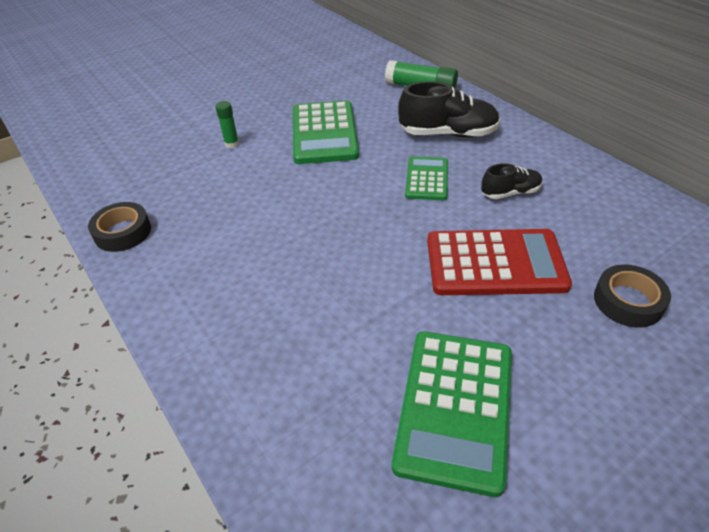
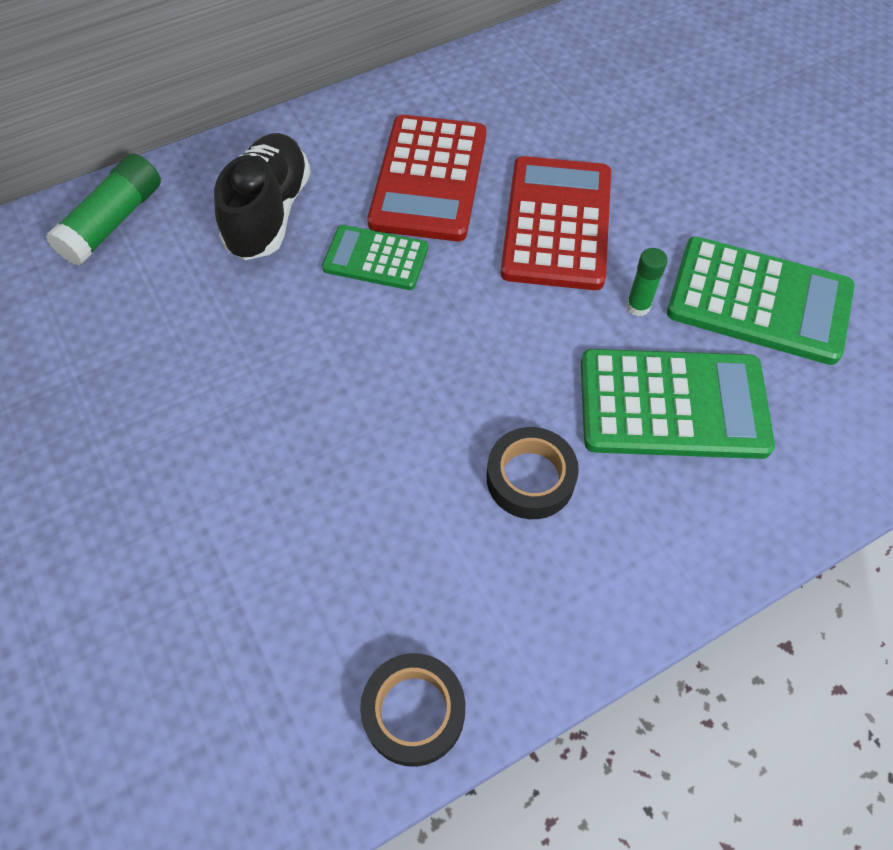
camera: 85 degrees left, 15 degrees up
green glue stick [215,101,239,148] -> green glue stick moved to [626,248,668,316]
green calculator [293,100,359,164] -> green calculator moved to [581,349,775,459]
black shoe [481,163,543,199] -> red calculator [367,115,486,241]
black tape [594,265,671,328] -> black tape moved to [487,427,579,519]

